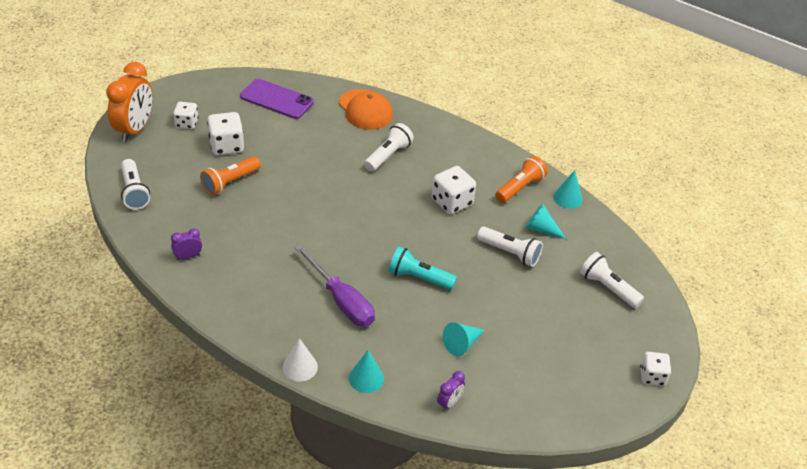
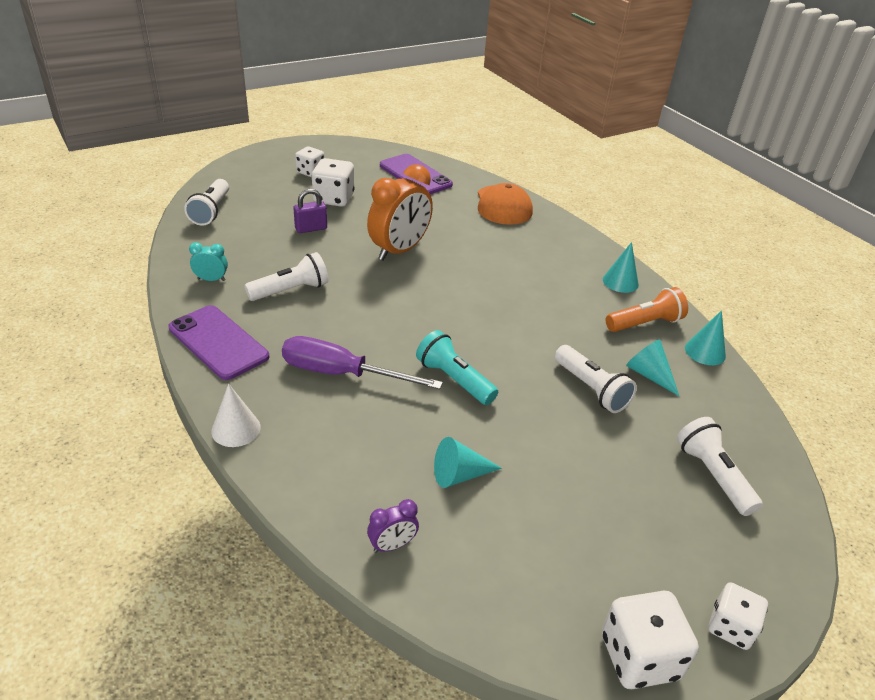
camera: 25 degrees right, 5 degrees down
orange clock [106,62,153,142] -> orange clock moved to [367,164,433,261]
purple clock [171,228,202,260] -> turquoise clock [189,242,228,281]
orange flashlight [200,156,261,195] -> purple padlock [294,189,327,233]
purple screwdriver [295,244,375,327] -> purple screwdriver turned 120 degrees clockwise [282,336,443,389]
turquoise cone [349,350,384,393] -> turquoise cone moved to [603,242,639,293]
white flashlight [364,123,414,171] -> white flashlight moved to [245,252,328,301]
white dice [432,166,476,214] -> white dice moved to [602,591,699,689]
none -> purple phone [168,305,269,380]

